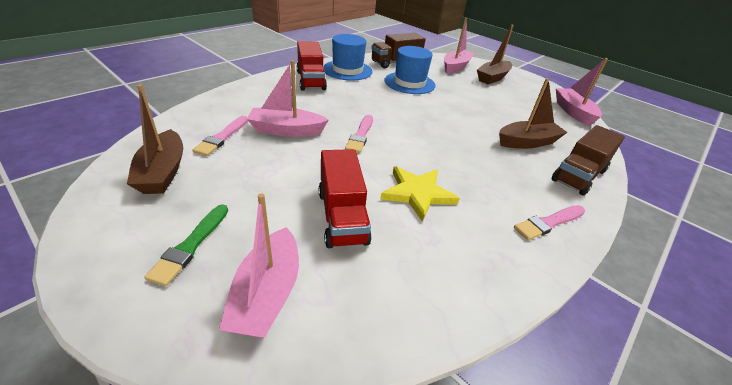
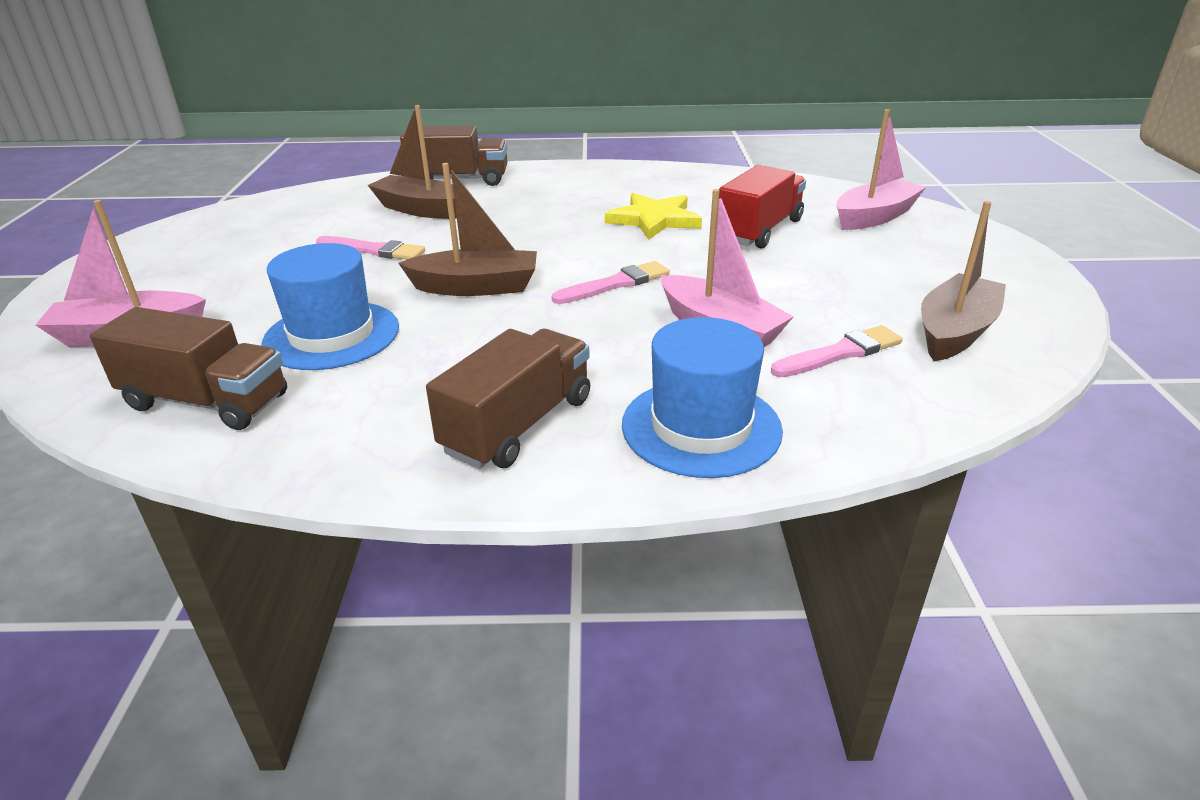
camera: 130 degrees left, 5 degrees down
green brush [144,204,228,286] -> none
red truck [297,41,327,91] -> brown truck [426,329,590,469]
blue hat [323,34,373,81] -> blue hat moved to [622,317,783,478]
brown boat [477,25,514,84] -> brown boat moved to [398,163,537,296]
pink brush [514,205,585,240] -> pink brush moved to [316,236,425,260]
pink boat [556,58,608,126] -> none

